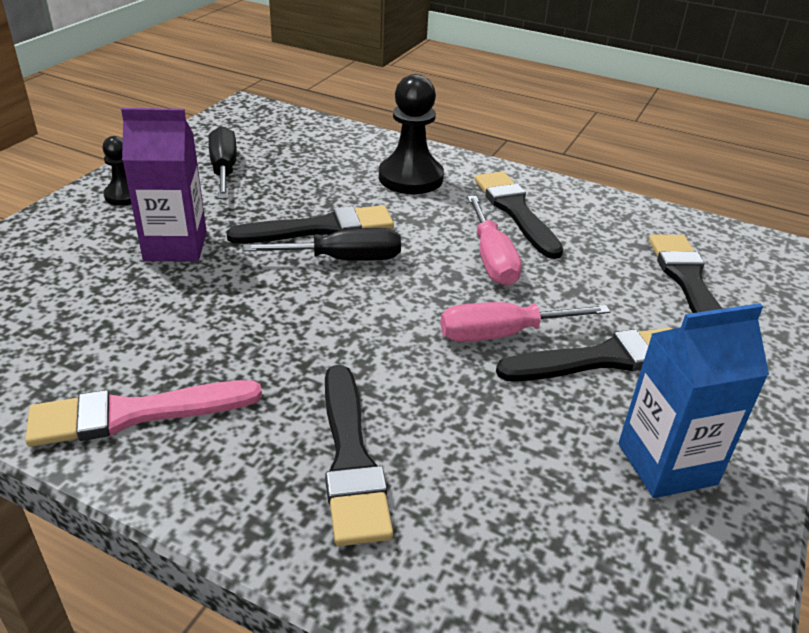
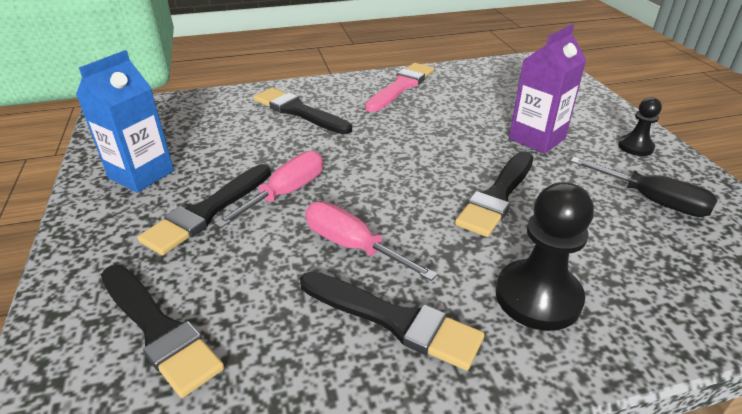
camera: 140 degrees right, 0 degrees up
black screwdriver [242,228,401,261] -> none

